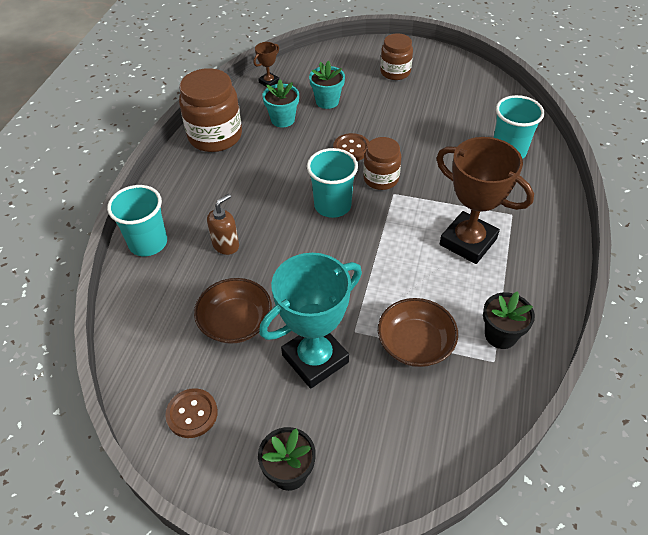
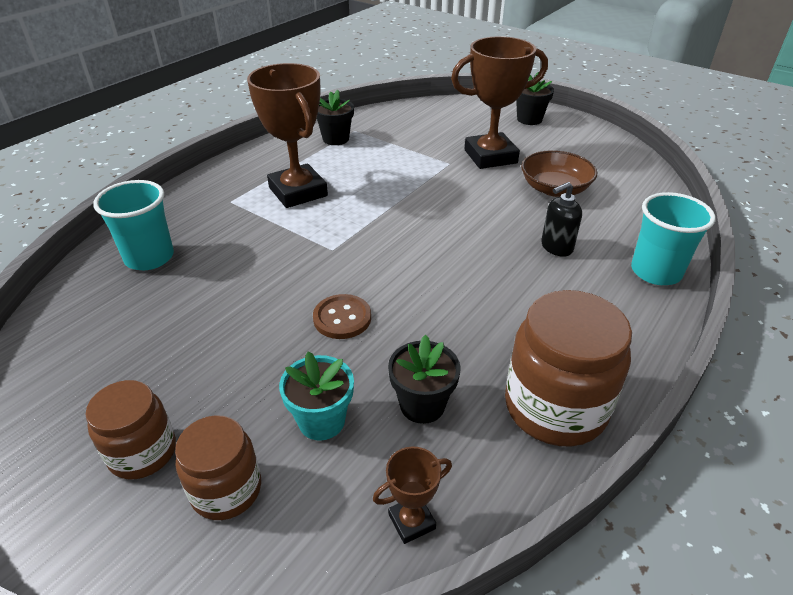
camera: 160 degrees left, 10 degrees down
brown button [165,388,218,438] -> none
brown soap dispenser [207,194,239,255] -> black soap dispenser [541,182,582,257]
turquoise trophy [259,253,362,389] -> brown trophy [451,36,548,169]
turquoise flower pot [262,80,299,128] -> black flower pot [388,335,461,424]
turquoise cup [307,148,358,218] -> none
brown jar [363,137,401,190] -> brown jar moved to [175,415,261,520]
brown bowl [378,298,458,367] -> none

